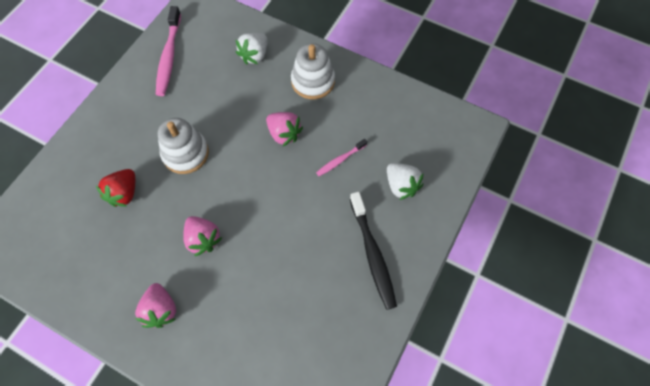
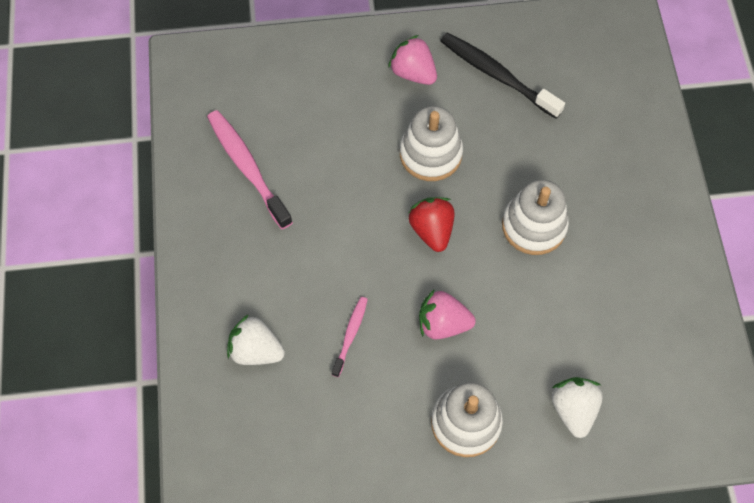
camera: 145 degrees right, 0 degrees up
red strawberry [96,169,135,207] -> red strawberry moved to [409,197,454,252]
pink toothbrush [156,6,181,96] -> pink toothbrush moved to [207,110,293,229]
pink strawberry [183,216,222,256] -> white stacking toy [400,106,463,181]
black toothbrush [350,192,397,310] -> black toothbrush moved to [440,33,565,119]

